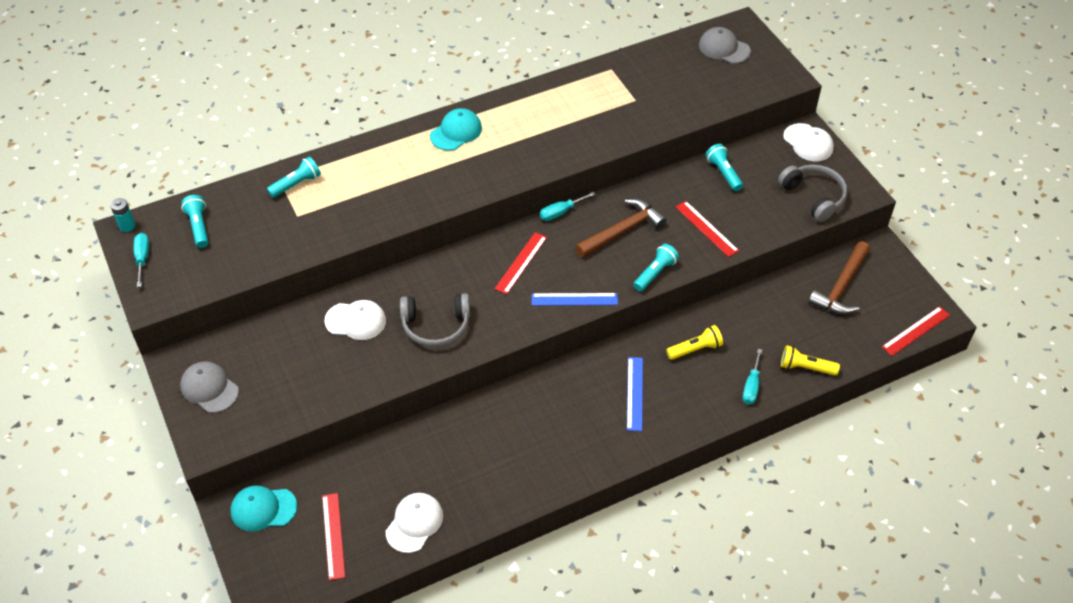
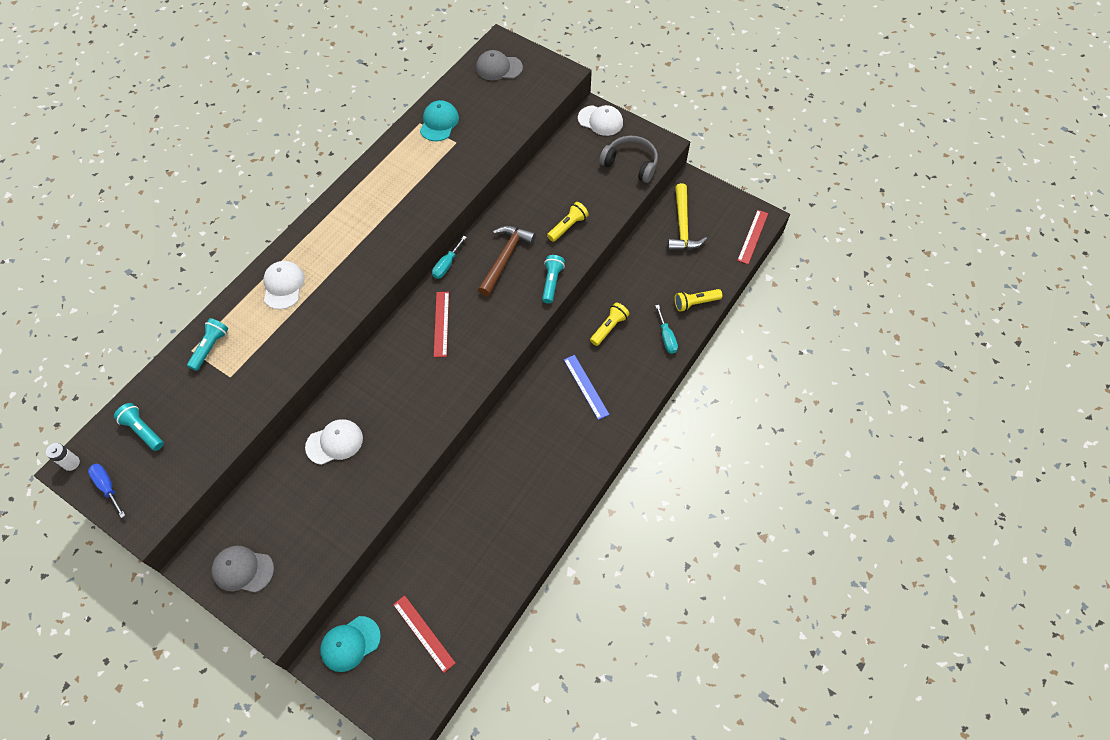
camera: 30 degrees left, 10 degrees up
turquoise battery [110,198,135,232] -> white battery [46,443,80,471]
turquoise screwdriver [134,233,149,287] -> blue screwdriver [88,464,126,518]
white cap [386,493,443,553] -> white cap moved to [263,261,305,310]
grey headphones [400,293,470,347] -> none
turquoise cap [430,108,482,151] -> turquoise cap moved to [420,100,459,141]
blue ruler [532,293,618,305] -> none
red ruler [675,201,739,257] -> yellow flashlight [547,202,589,242]
turquoise flashlight [706,144,743,191] -> none
brown hammer [809,241,870,314] -> yellow hammer [667,183,707,251]

